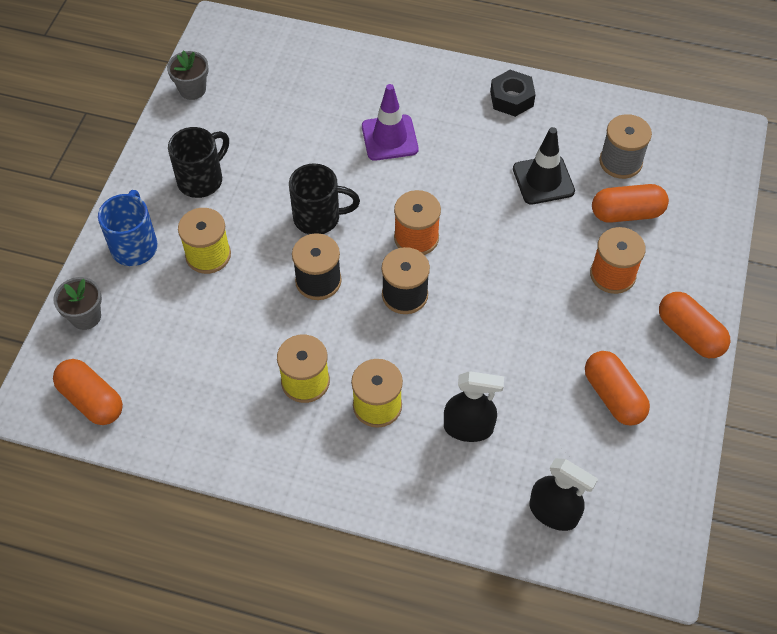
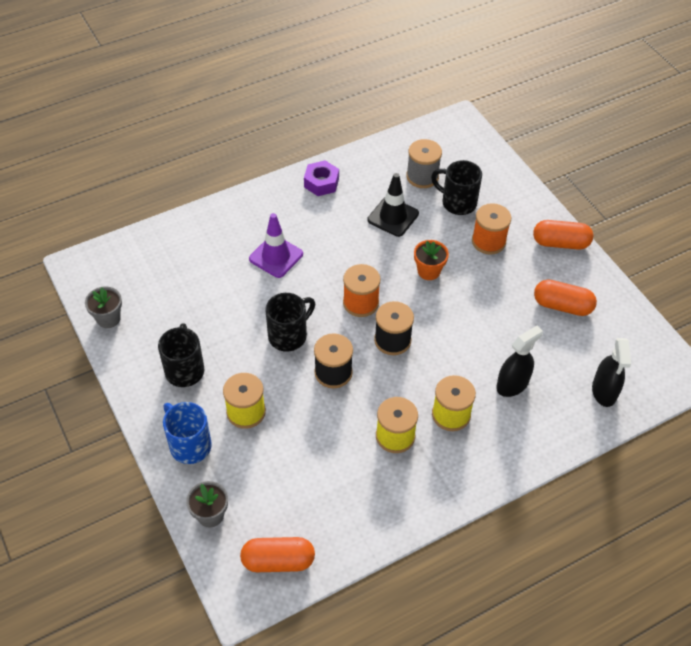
camera: 45 degrees left, 5 degrees down
black nut [490,70,536,117] -> purple nut [304,160,339,196]
black spray bottle [530,458,598,531] -> black spray bottle turned 105 degrees clockwise [592,338,631,407]
orange capsule [592,184,669,223] -> black mug [431,160,482,215]
none -> orange flower pot [414,240,449,280]

